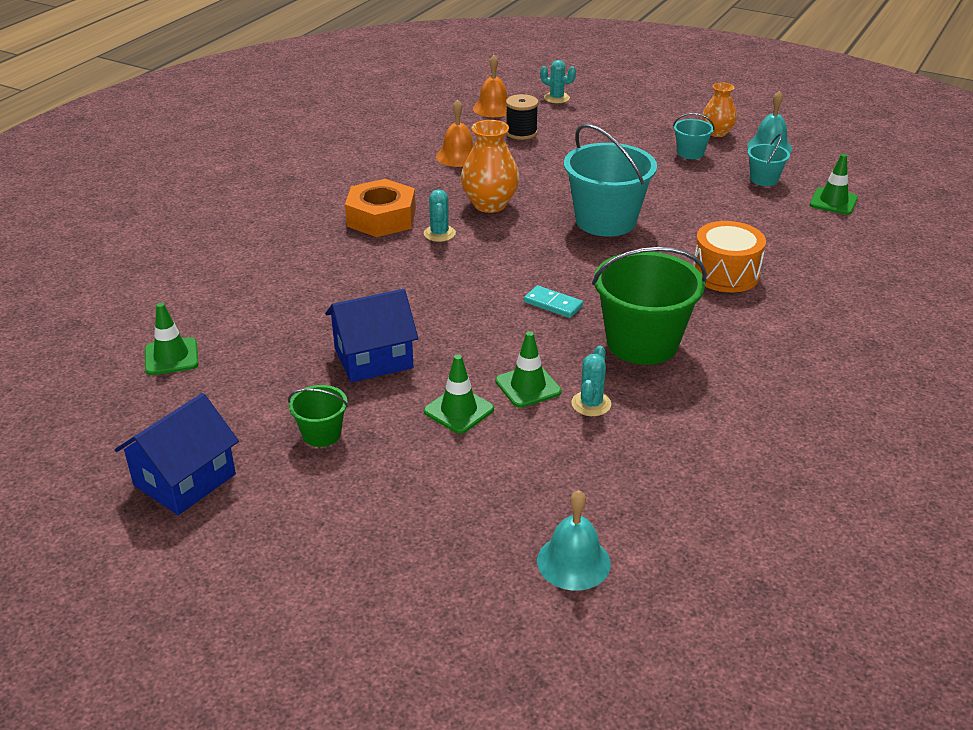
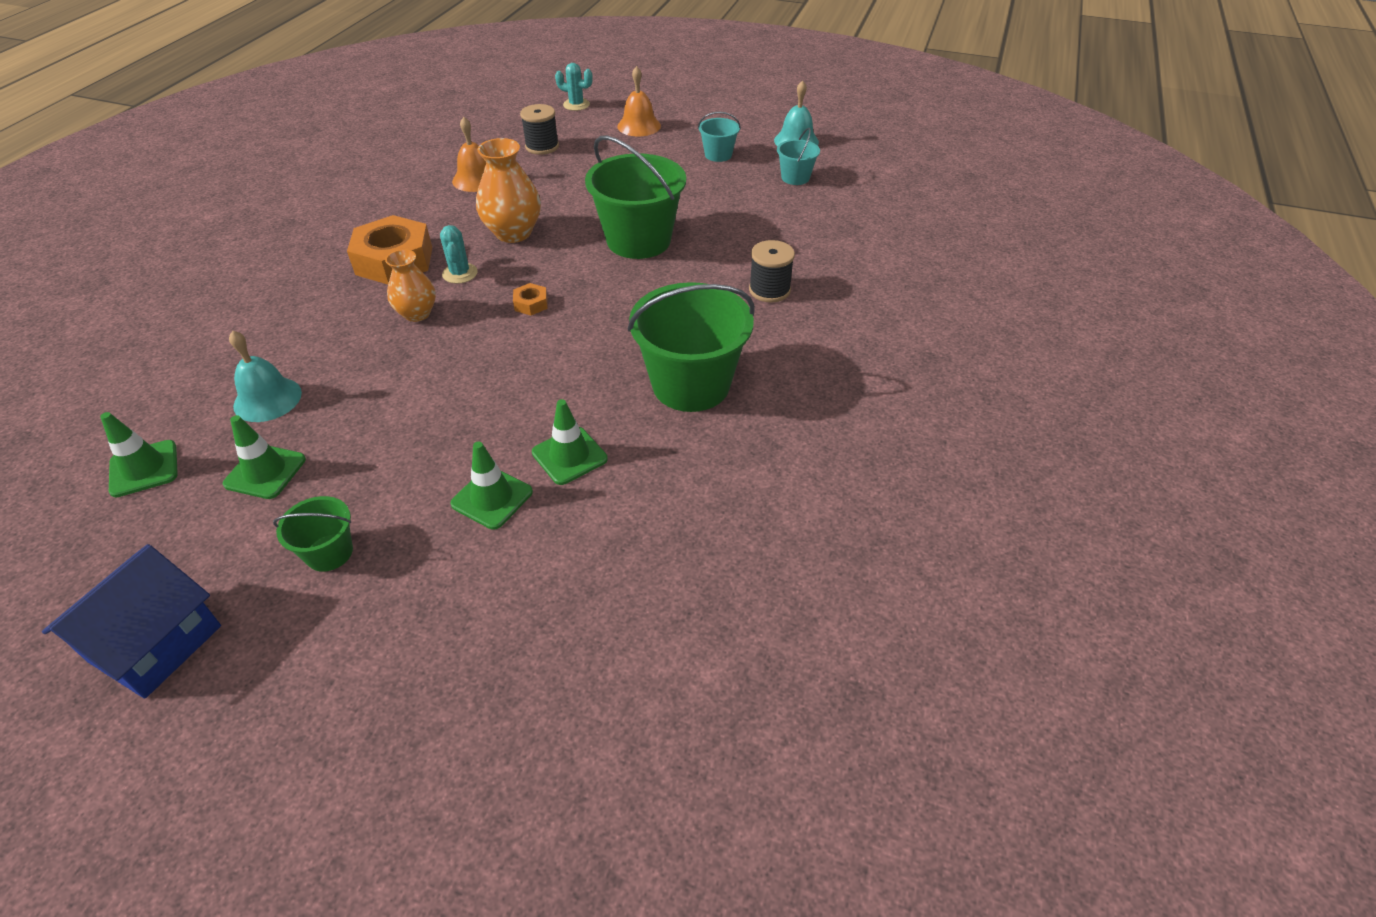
camera: 10 degrees left, 10 degrees up
blue house [325,289,418,382] -> none
orange bell [473,55,508,117] -> orange bell moved to [617,66,661,136]
turquoise domino [524,285,583,318] -> none
turquoise bell [537,490,611,591] -> turquoise bell moved to [229,330,302,422]
turquoise bucket [564,124,657,237] -> green bucket [585,136,686,259]
turquoise cactus [571,346,611,416] -> none
orange drum [693,221,766,292] -> black spool [749,240,795,302]
orange vase [702,83,737,137] -> orange vase moved to [385,249,436,322]
green traffic cone [810,154,858,215] -> green traffic cone moved to [223,415,306,499]
none -> orange nut [513,283,548,316]

